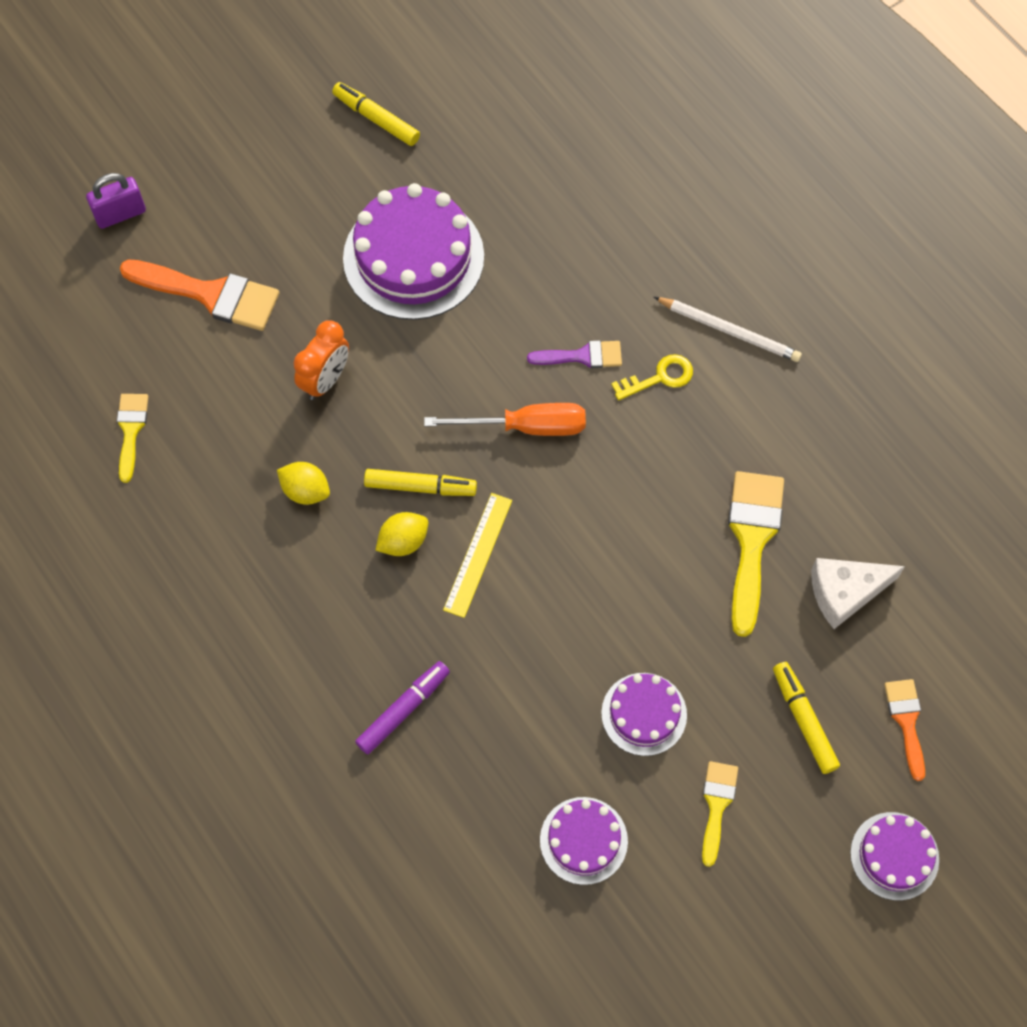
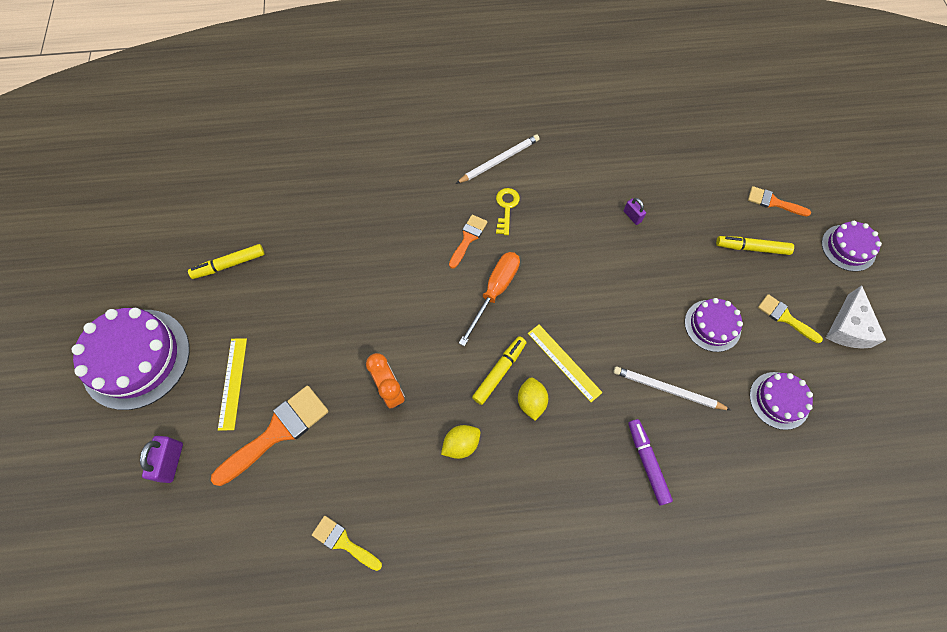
camera: 60 degrees left, 0 degrees up
purple cake [343,183,484,320] -> purple cake moved to [72,308,190,410]
purple brush [527,340,622,368] -> orange brush [449,215,487,269]
yellow brush [728,471,784,637] -> purple padlock [624,198,646,225]
white cheese [811,558,905,629] -> white cheese moved to [826,285,886,348]
none -> yellow ruler [218,338,247,431]
none -> white pencil [613,366,731,410]

